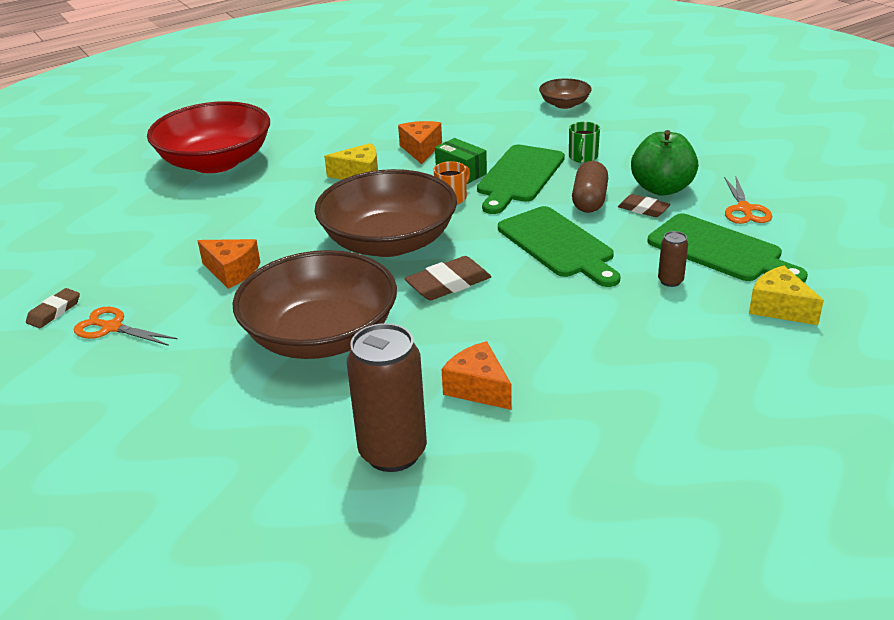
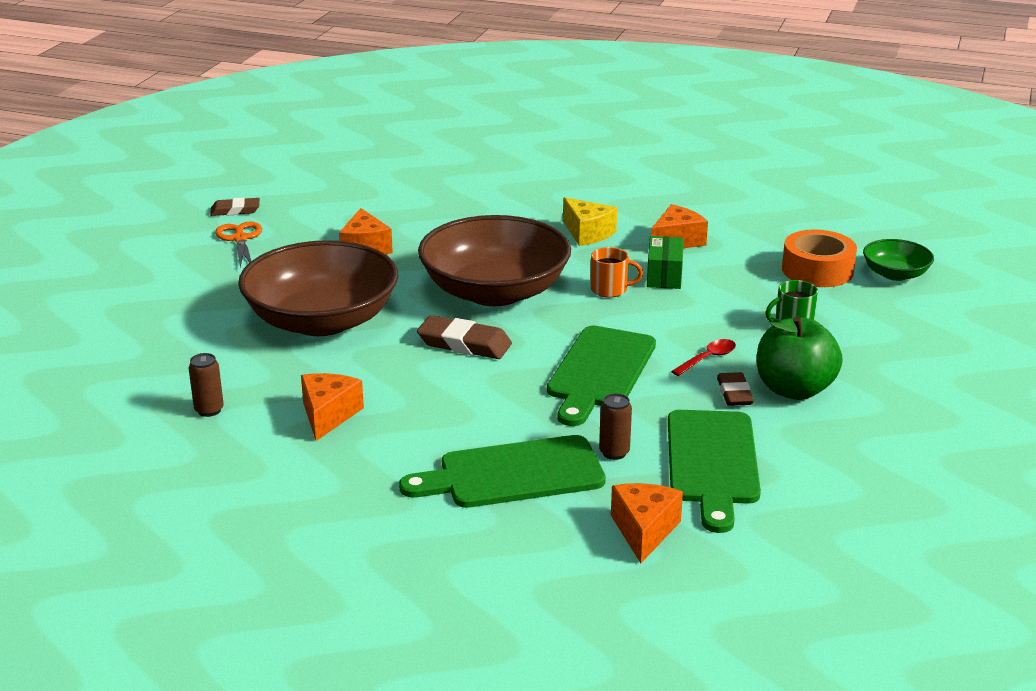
camera: 50 degrees right, 5 degrees down
red bowl [147,101,270,173] -> none
brown can [346,323,427,472] -> brown can [189,353,224,417], size x0.46
green cutting board [477,145,565,214] -> green cutting board moved to [399,435,606,508]
brown bowl [539,78,592,109] -> green bowl [863,239,934,281]
brown capsule [572,161,608,213] -> red spoon [671,339,736,376]
orange scissors [724,177,773,224] -> none
yellow cheese [749,266,824,325] -> orange cheese [611,483,683,563]
none -> orange tape [782,229,857,287]

